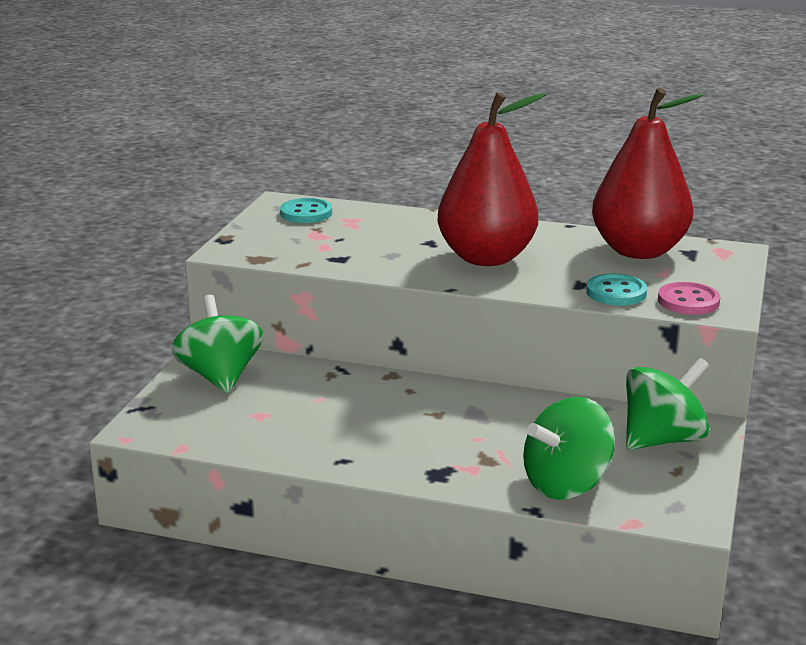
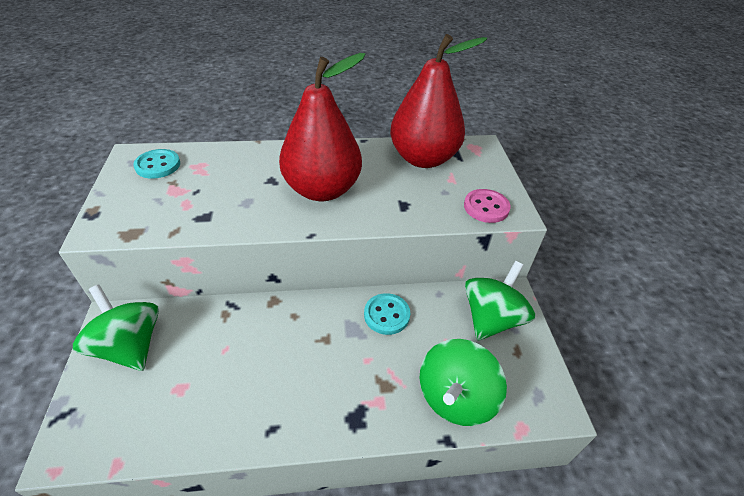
camera: 25 degrees left, 20 degrees up
turquoise button [586,273,647,306] -> turquoise button moved to [364,293,410,335]

